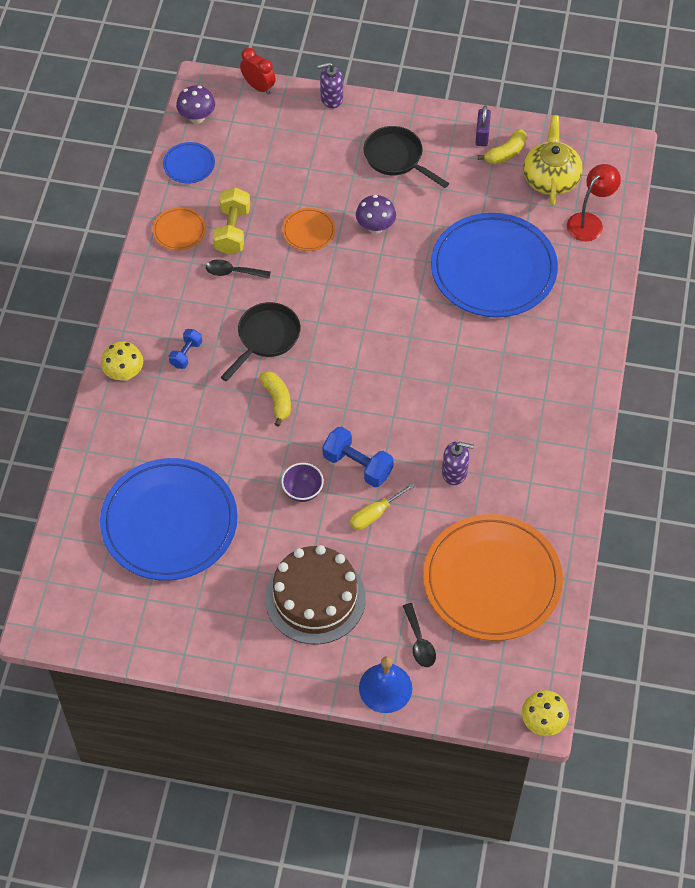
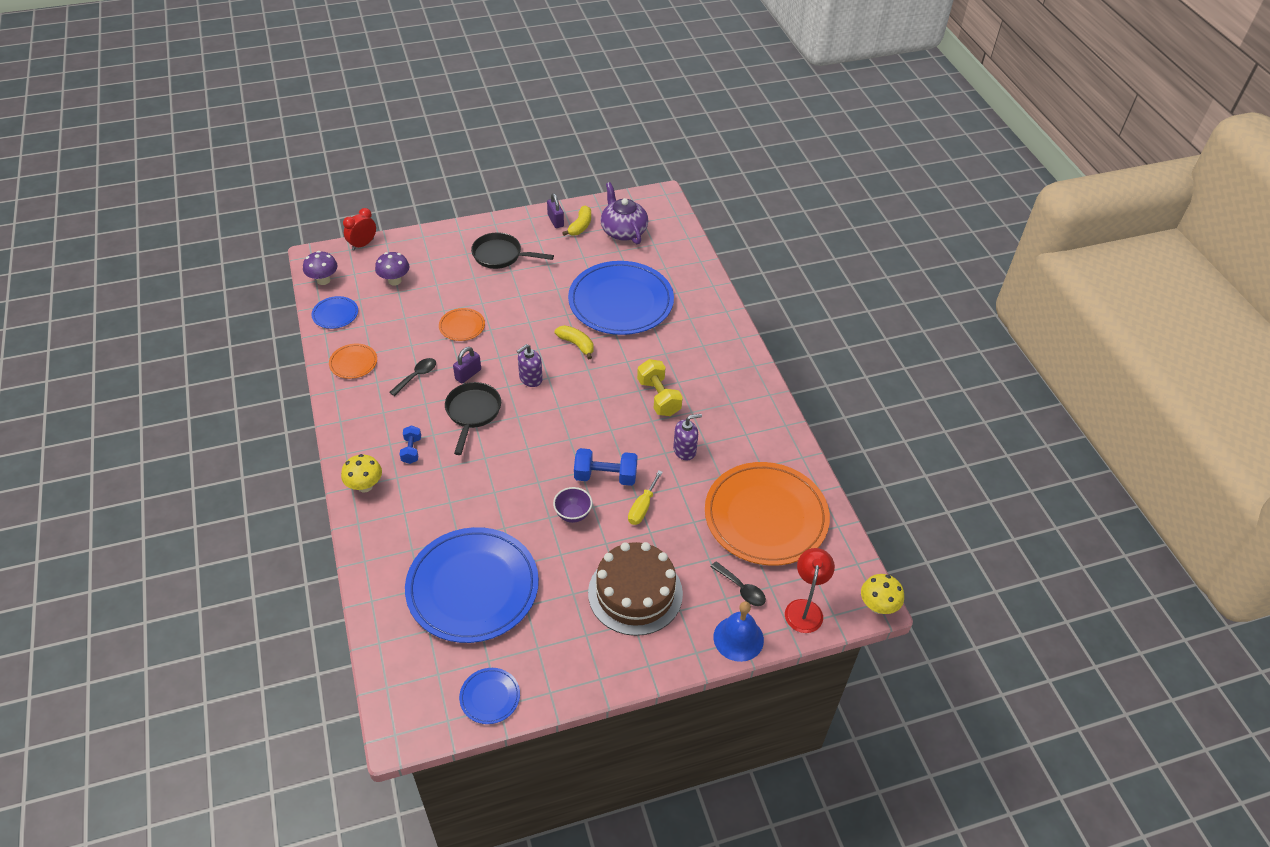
camera: 30 degrees left, 10 degrees down
black spoon [206,259,271,279] -> black spoon turned 150 degrees clockwise [389,358,436,396]
yellow dumbbell [213,187,250,255] -> yellow dumbbell moved to [637,359,683,416]
red clock [240,48,276,95] -> red clock turned 60 degrees counterclockwise [343,208,376,250]
yellow banana [259,371,291,427] -> yellow banana moved to [555,325,594,359]
purple soap dispenser [317,62,343,108] -> purple soap dispenser moved to [517,344,543,387]
purple mushroom [356,195,396,234] -> purple mushroom moved to [375,252,409,286]
yellow teapot [523,115,583,205] -> purple teapot [600,182,648,244]
red lamp [567,164,621,241] -> red lamp moved to [785,548,835,633]
none -> purple padlock [453,347,481,383]
none -> blue plate [459,668,520,724]

